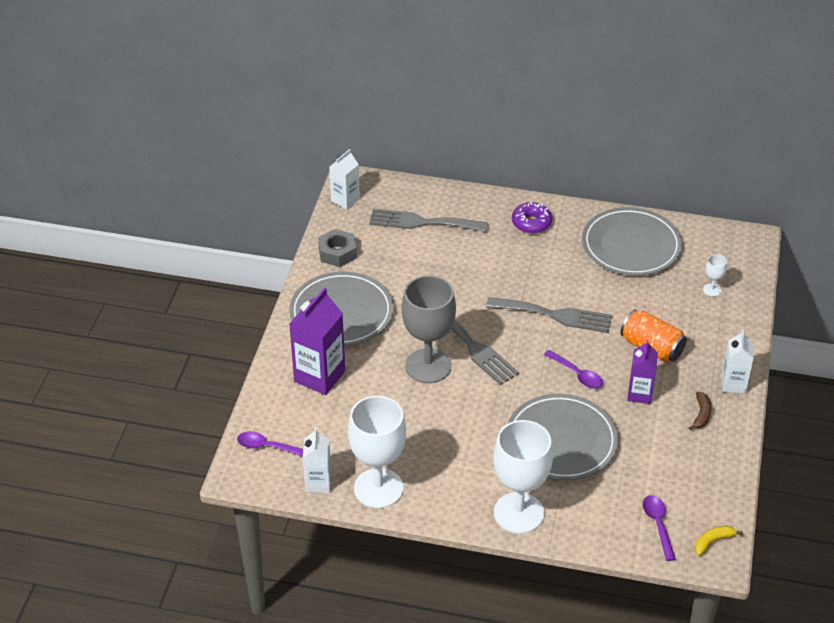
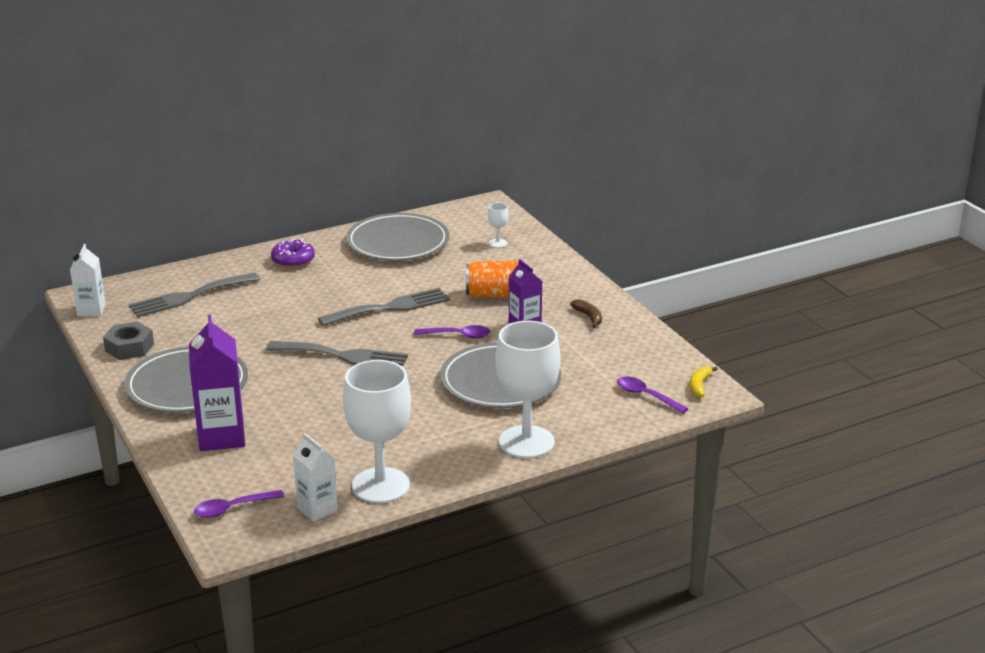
camera: 40 degrees left, 15 degrees down
grey goblet [402,275,456,383] -> none
white carton [721,330,754,393] -> none

